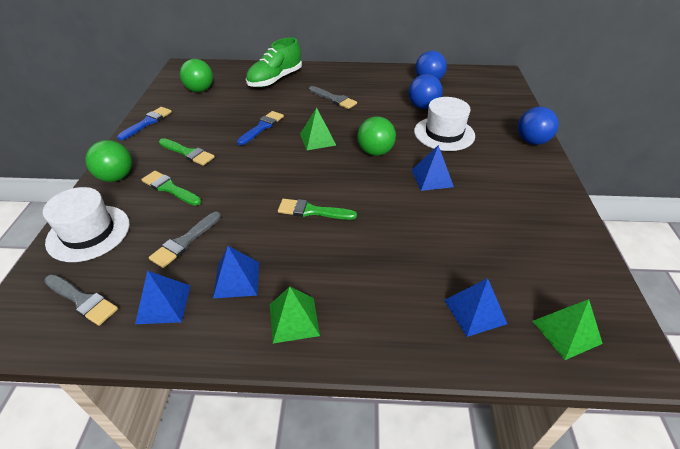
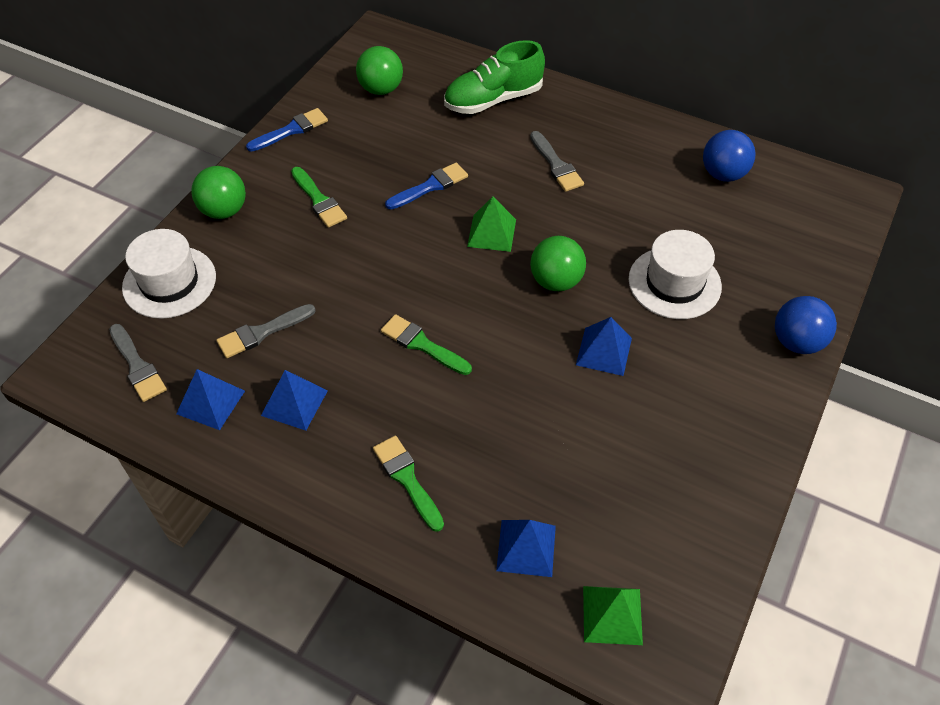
camera: 25 degrees right, 10 degrees up
green brush [141,171,201,206] -> green brush moved to [373,436,444,532]
green pyramid [270,287,320,343] -> none
blue ball [408,74,443,109] -> none

